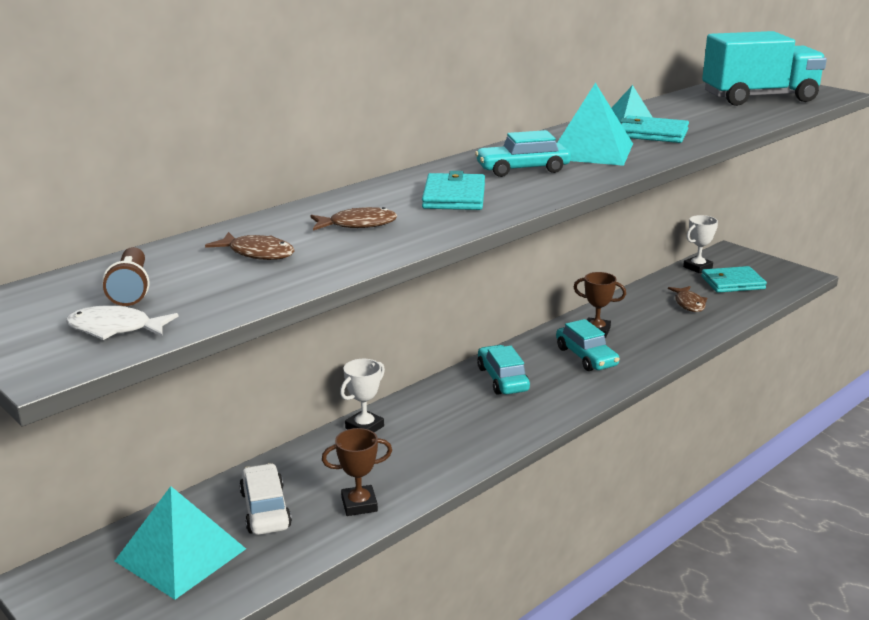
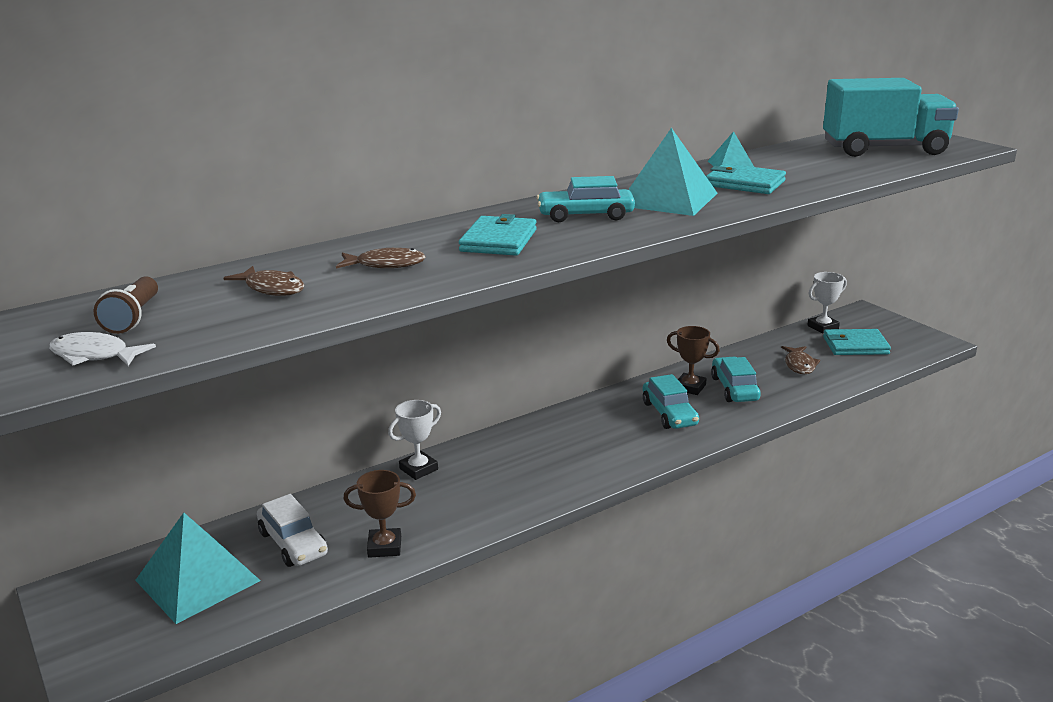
camera: 10 degrees right, 0 degrees up
white car [239,463,292,535] -> white car turned 150 degrees clockwise [257,494,328,567]
turquoise car [477,345,530,395] -> turquoise car moved to [711,357,761,402]

